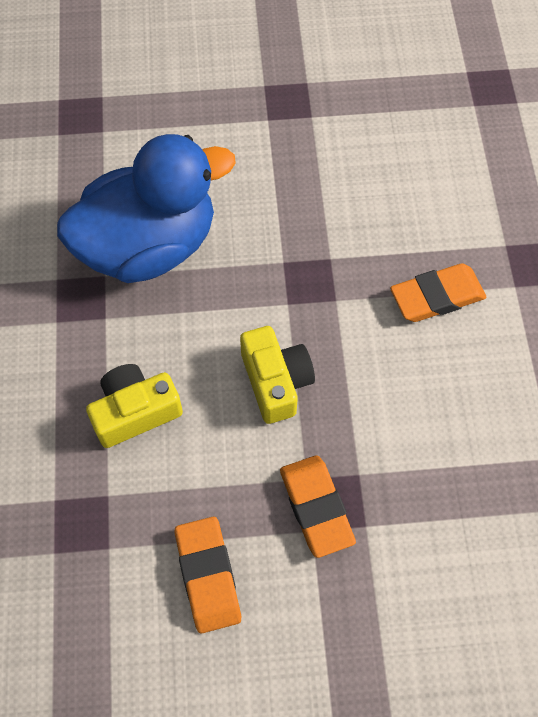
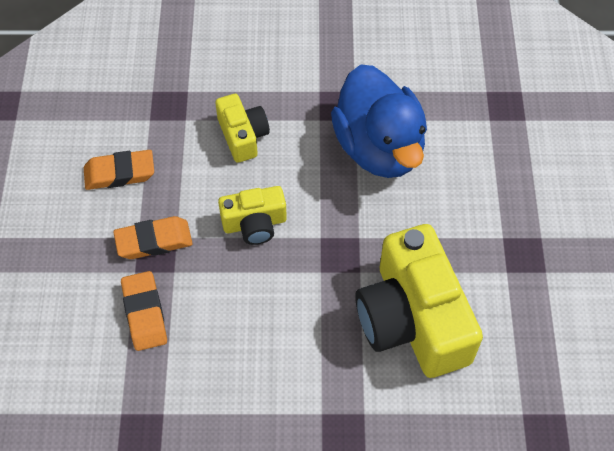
camera: 95 degrees right, 5 degrees down
orange eraser [390,264,486,322] -> orange eraser moved to [121,271,167,351]
none -> yellow camera [355,224,483,378]

